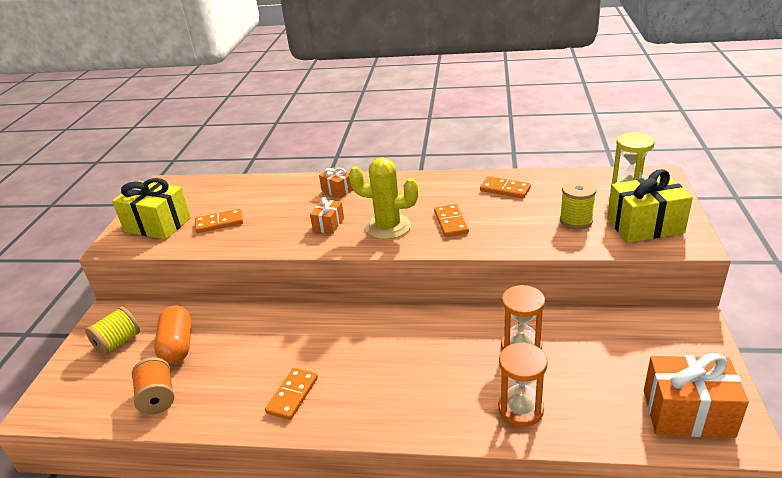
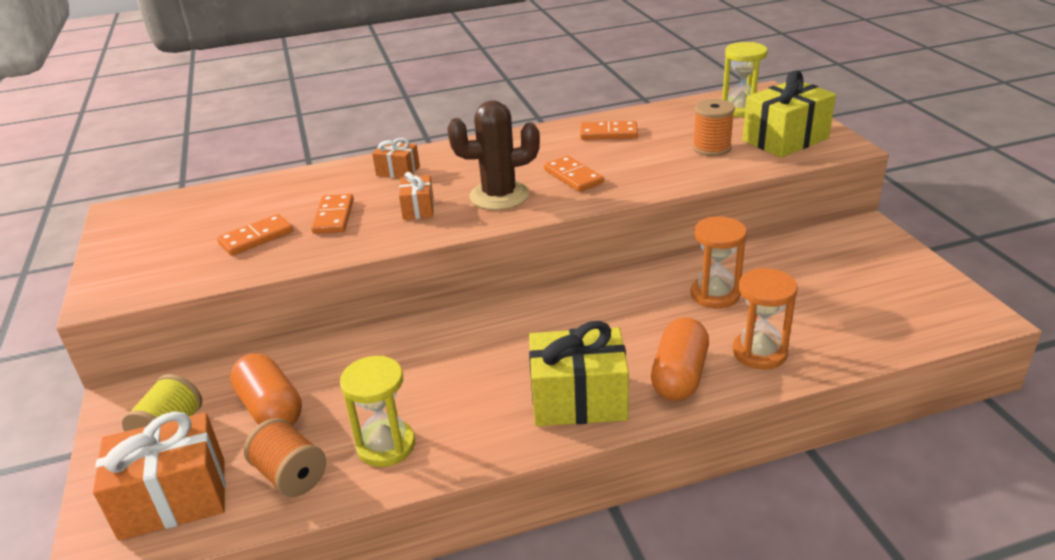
camera: 25 degrees left, 0 degrees up
yellow gift [112,178,191,240] -> yellow gift moved to [529,321,629,426]
orange domino [265,368,318,420] -> orange domino moved to [311,194,354,234]
yellow cactus [349,157,419,239] -> brown cactus [447,100,540,210]
yellow spool [560,180,596,229] -> orange spool [693,99,735,156]
orange gift [644,353,749,438] -> orange gift moved to [93,412,226,541]
none -> yellow hourglass [340,356,415,467]
none -> orange capsule [651,318,709,401]

